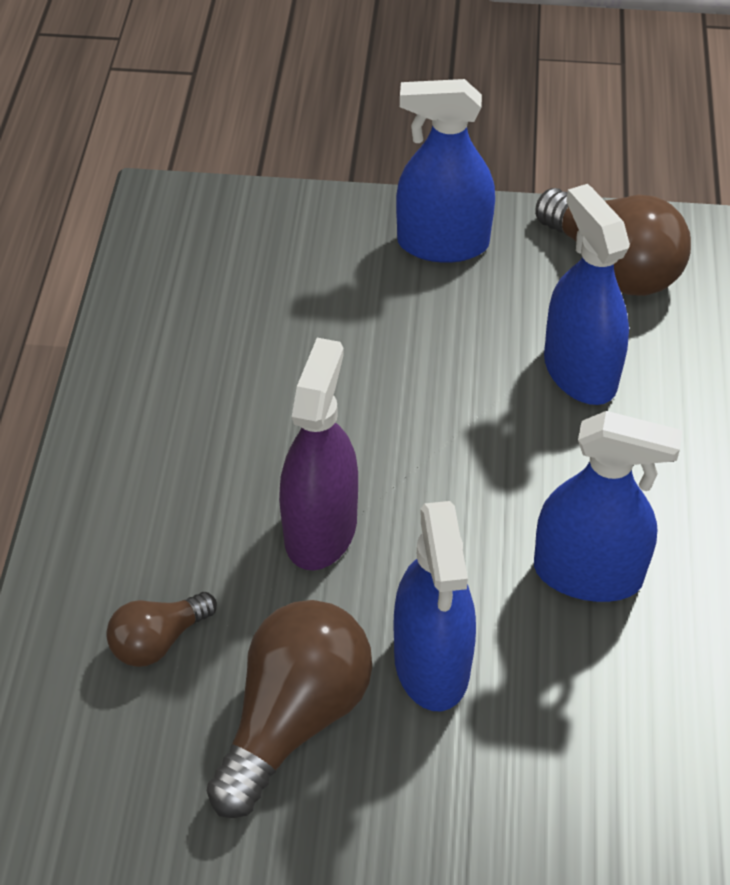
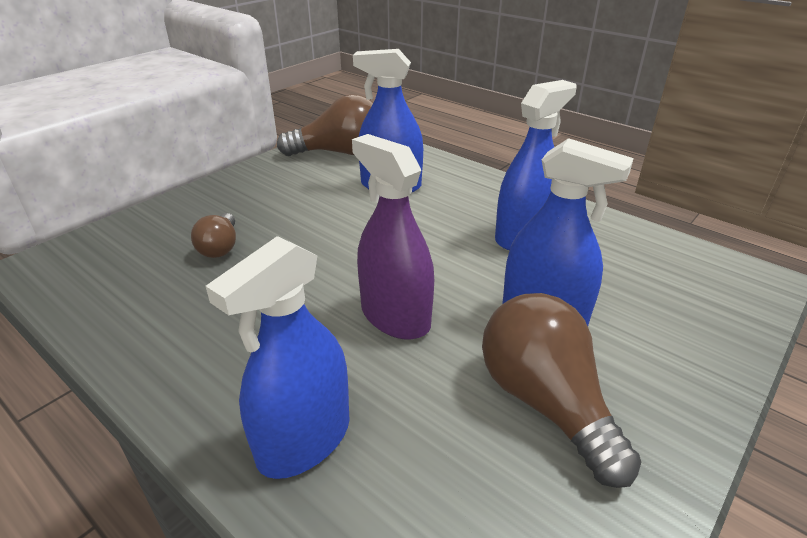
camera: 55 degrees left, 15 degrees down
brown light bulb [106,592,217,667] -> brown light bulb moved to [191,213,236,258]
blue spray bottle [396,79,495,263] -> blue spray bottle moved to [206,236,350,479]

